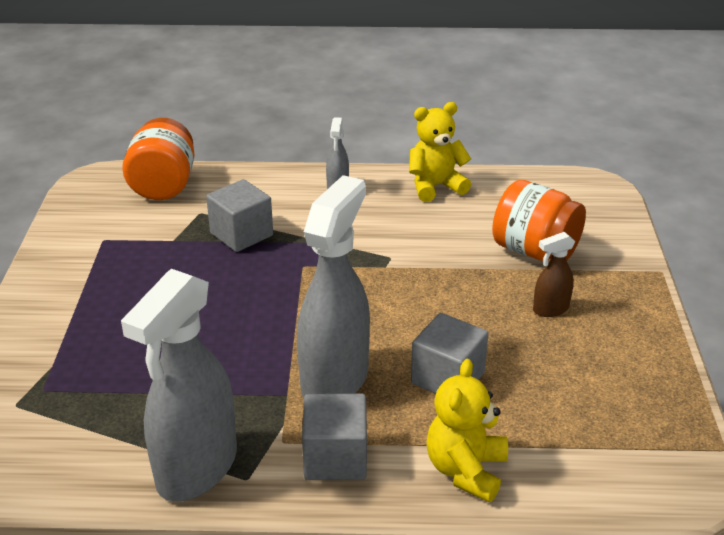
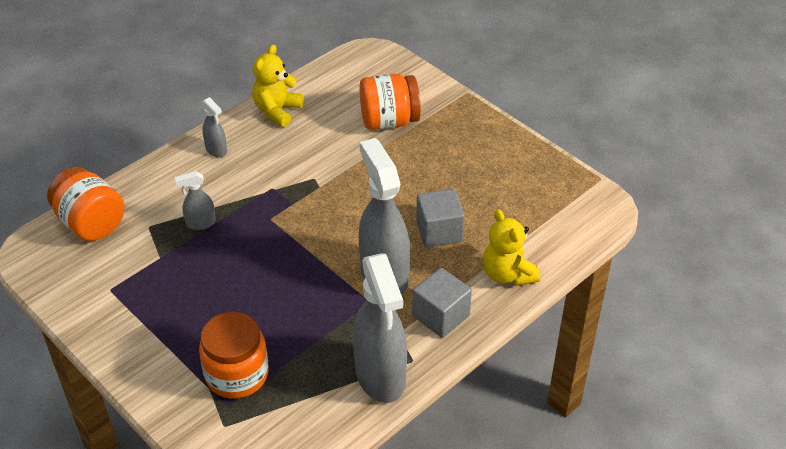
camera: 45 degrees left, 10 degrees up
grey cube [206,179,273,252] -> grey spray bottle [175,171,216,230]
brown spray bottle [533,232,575,317] -> none
none -> orange jar [199,312,269,399]

